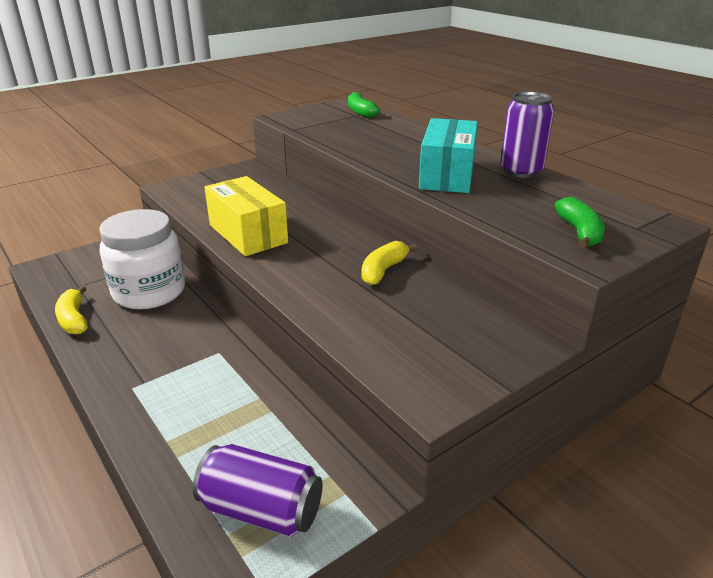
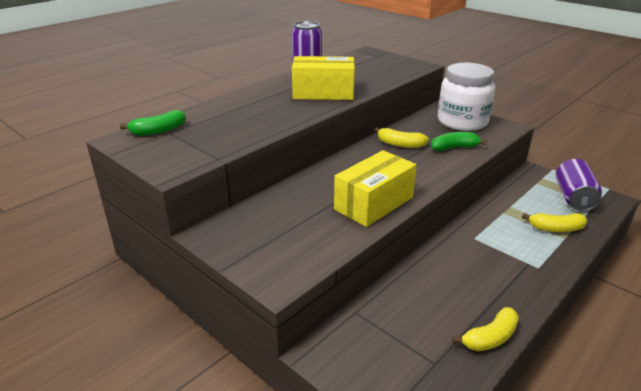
camera: 100 degrees left, 0 degrees up
white jar [99,209,185,309] -> white jar moved to [438,63,495,131]
turquoise box [419,118,478,193] -> yellow box [292,56,355,100]
green banana [555,197,605,248] -> green banana moved to [431,132,487,151]
none -> yellow banana [522,213,587,232]

